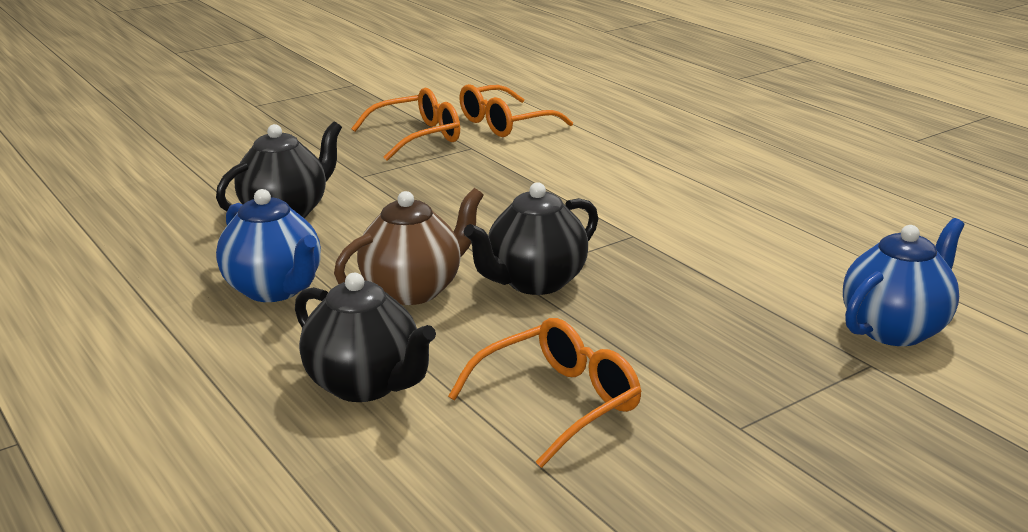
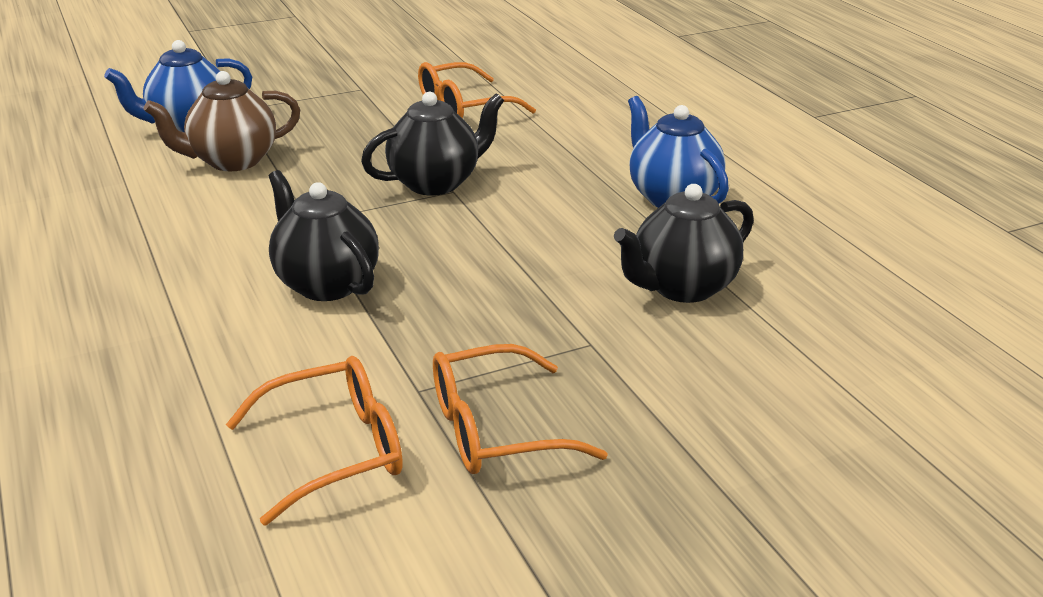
camera: 170 degrees left, 5 degrees up
black teapot [295,273,436,402] -> black teapot moved to [268,170,379,301]
brown teapot [334,188,484,305] -> brown teapot moved to [144,71,300,171]

